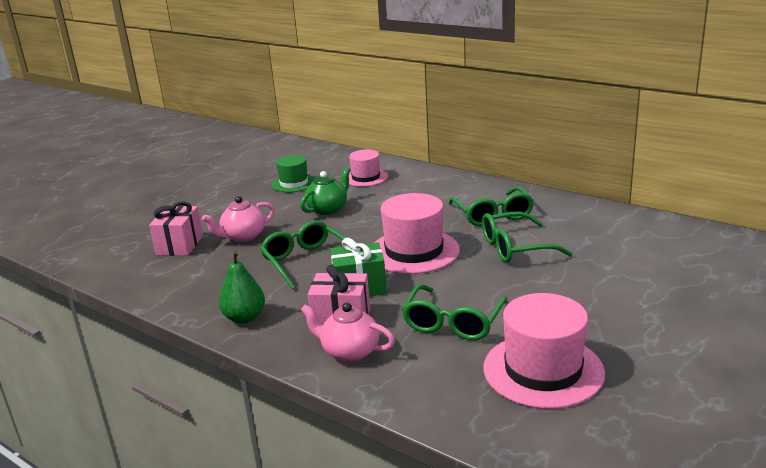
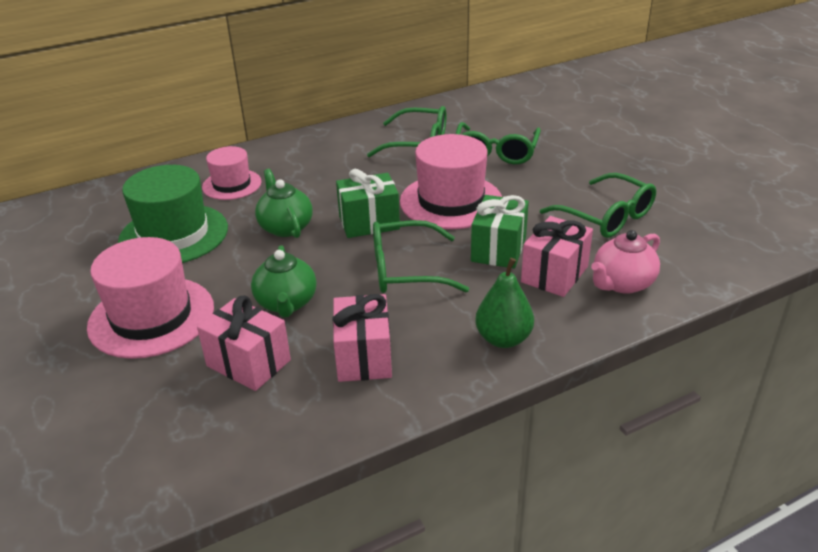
camera: 65 degrees left, 10 degrees up
pink teapot [202,196,275,242] -> green teapot [251,245,316,317]
green hat [272,155,315,192] -> green hat [118,165,228,263], size x1.67
pink hat [483,293,605,409] -> pink hat moved to [87,237,214,359]
none -> pink gift [333,294,392,382]
none -> green gift [336,169,400,238]

